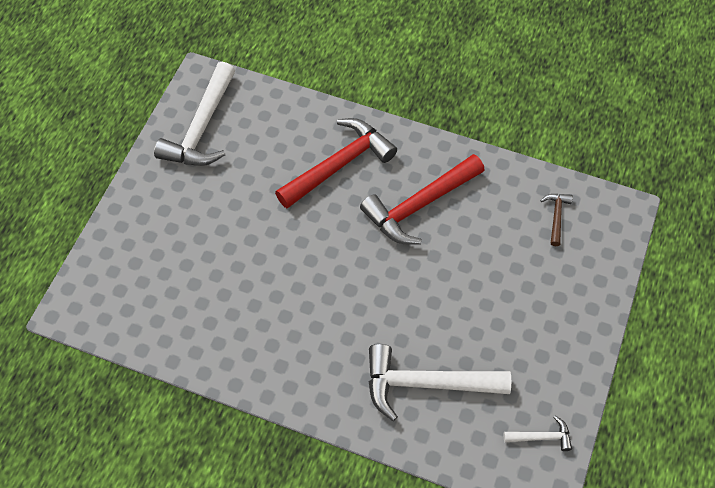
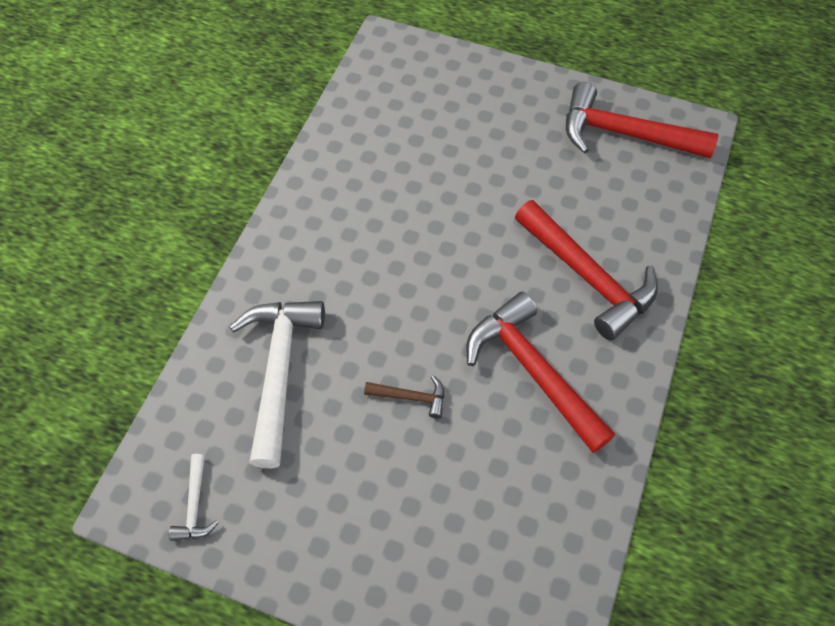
camera: 90 degrees right, 0 degrees up
white hammer [154,62,235,166] -> red hammer [566,82,719,158]
brown hammer [540,194,573,246] -> brown hammer moved to [364,375,444,419]

